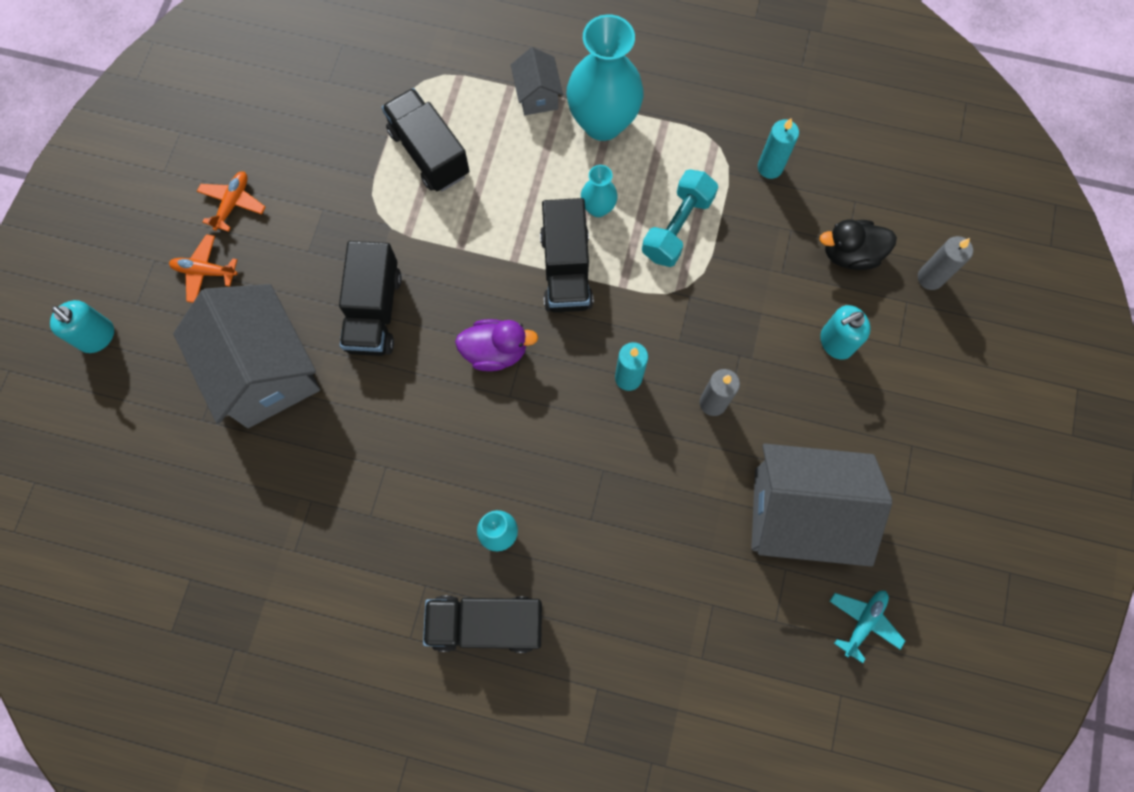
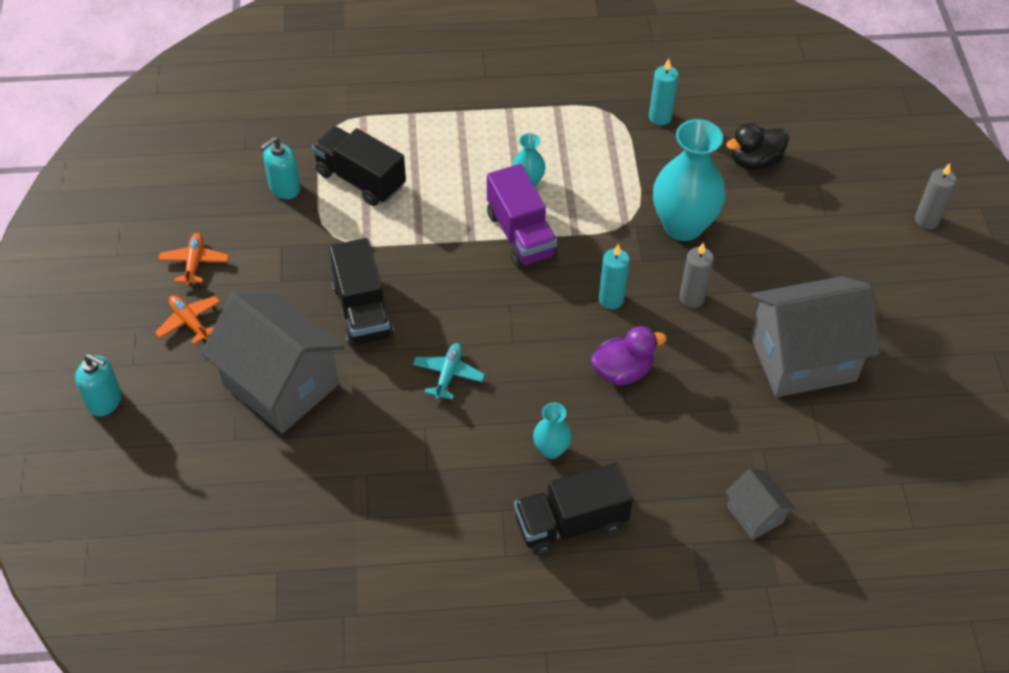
camera: 20 degrees left, 20 degrees down
orange plane [169,234,238,303] -> orange plane turned 60 degrees clockwise [155,295,220,345]
purple duck [455,319,538,371] -> purple duck moved to [591,326,667,385]
grey house [511,47,563,115] -> grey house moved to [725,469,795,540]
black truck [540,198,593,312] -> purple truck [487,164,557,268]
turquoise vase [567,14,644,141] -> turquoise vase moved to [653,119,726,241]
turquoise dumbbell [642,169,718,267] -> none
turquoise soap dispenser [820,305,871,360] -> turquoise soap dispenser moved to [260,137,300,199]
turquoise plane [830,591,905,663] -> turquoise plane moved to [413,343,485,400]
grey candle [918,236,973,290] -> grey candle moved to [915,163,957,229]

